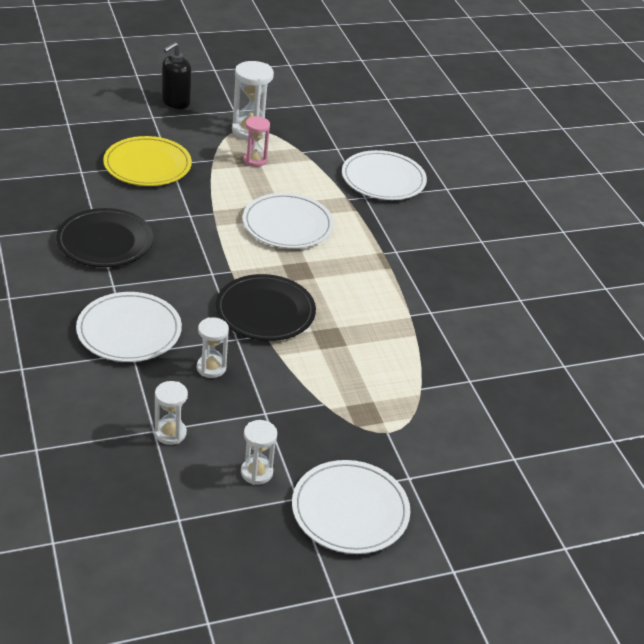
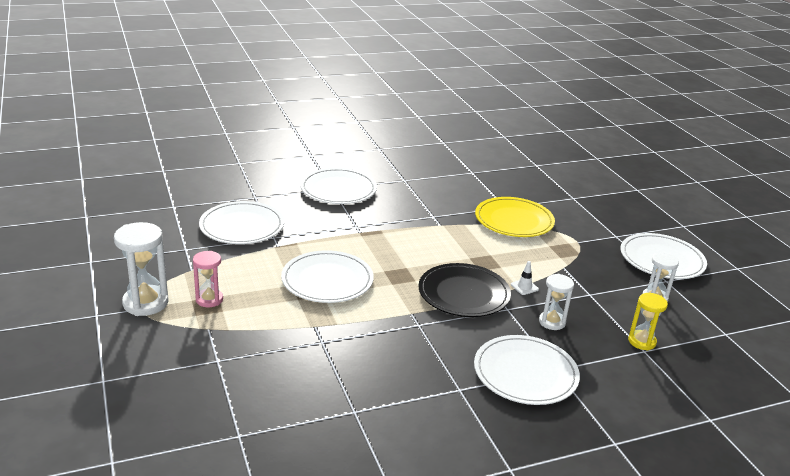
camera: 90 degrees left, 10 degrees down
black plate [56,208,153,267] -> none
yellow plate [103,136,192,186] -> yellow plate moved to [475,197,555,237]
white hourglass [155,381,188,445] -> yellow hourglass [628,293,668,351]
black soap dispenser [162,42,191,109] -> none
none -> white plate [300,168,377,204]
none -> white traffic cone [511,261,539,295]

